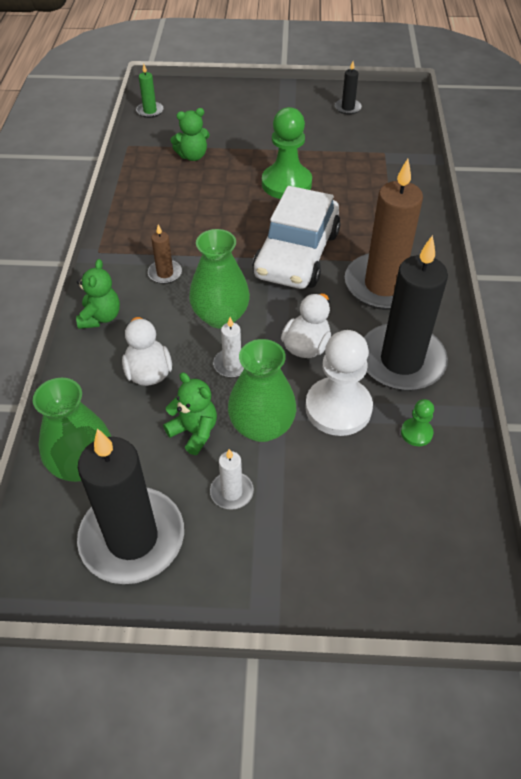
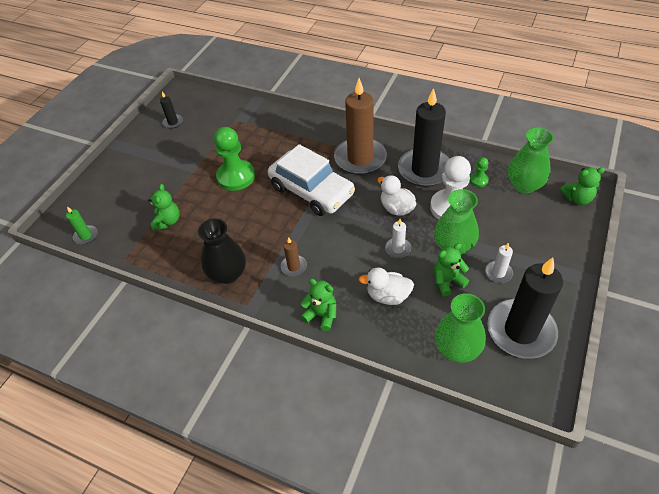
camera: 65 degrees left, 0 degrees up
green vase [189,229,250,328] -> green vase moved to [508,127,554,193]
none -> black vase [198,218,246,284]
none -> green teddy bear [560,167,605,205]

